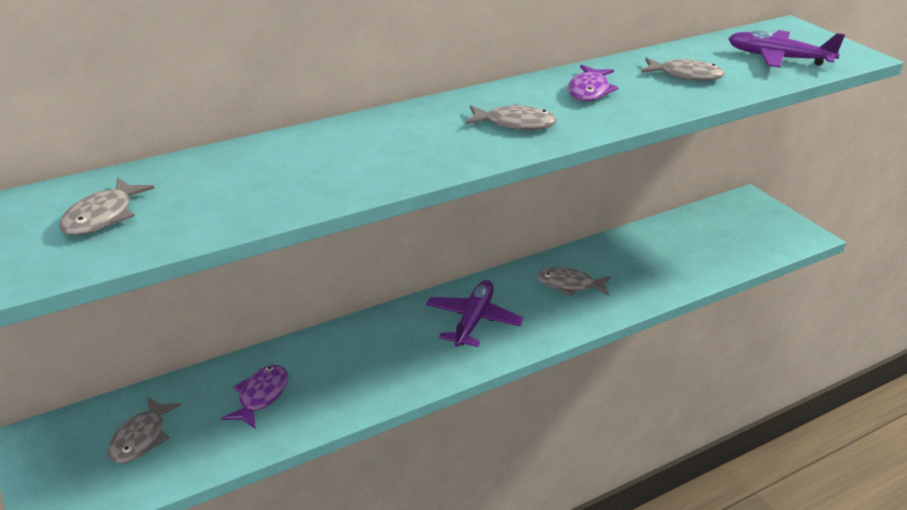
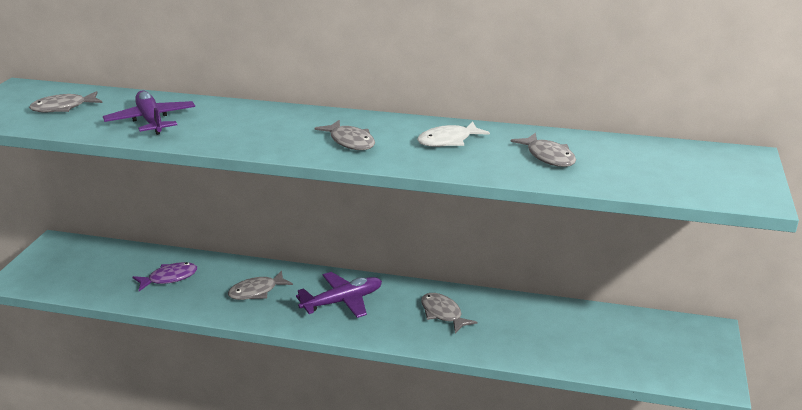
camera: 45 degrees right, 5 degrees down
grey fish [108,396,181,463] -> grey fish moved to [228,271,293,300]
purple fish [568,65,619,101] -> white fish [417,122,490,147]
purple plane [728,30,845,68] -> purple plane moved to [103,91,195,135]

